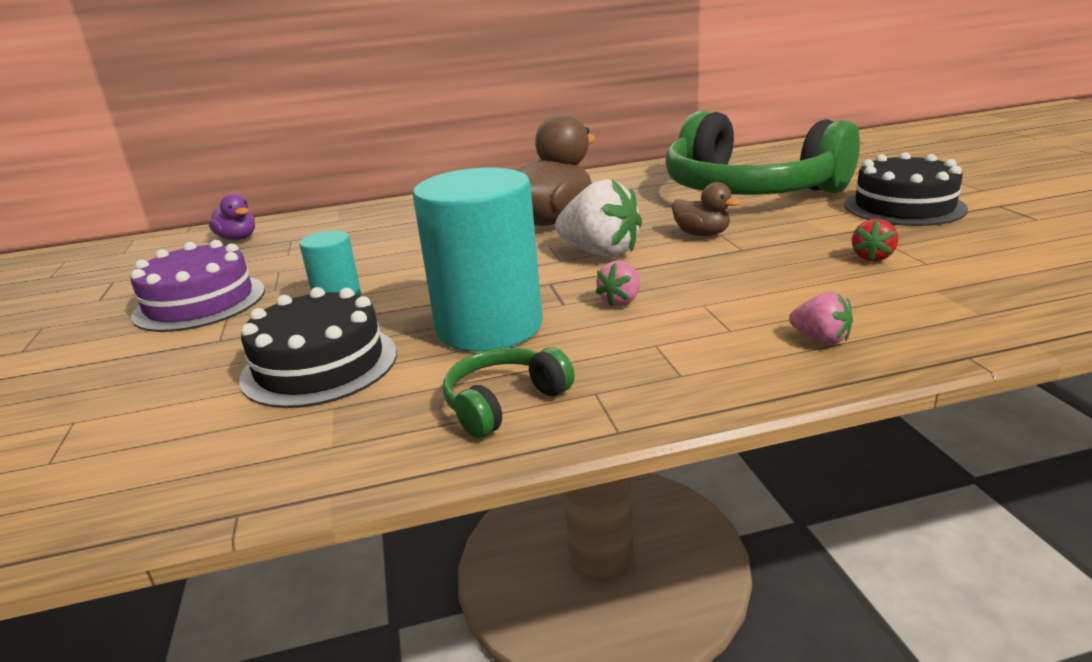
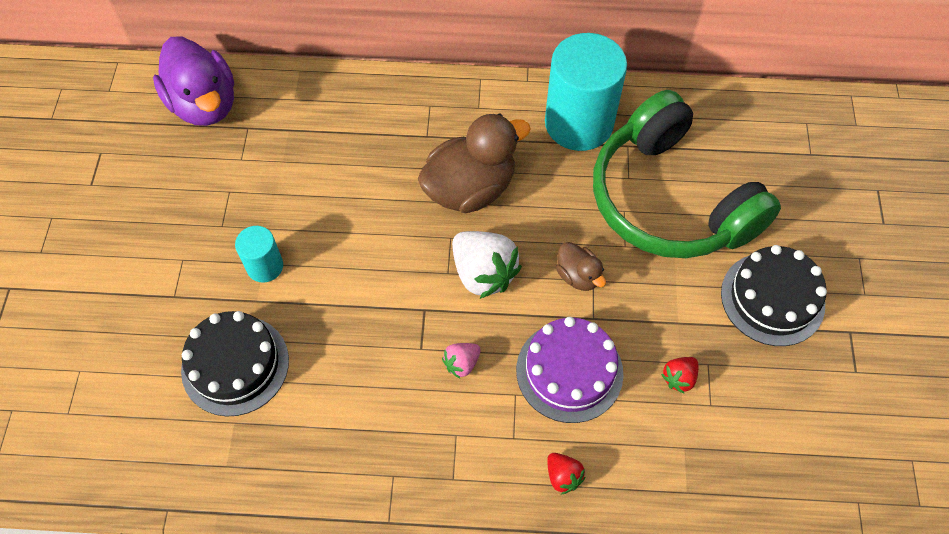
camera: 15 degrees right, 35 degrees up
purple cake [131,240,265,332] -> purple cake moved to [516,317,623,423]
purple duck [209,194,255,240] -> purple duck [153,36,234,126], size x2.00
turquoise cylinder [413,168,543,351] -> turquoise cylinder moved to [545,33,627,151]
green headphones [443,347,575,438] -> none
pink strawberry [789,292,853,344] -> red strawberry [547,453,585,494]

